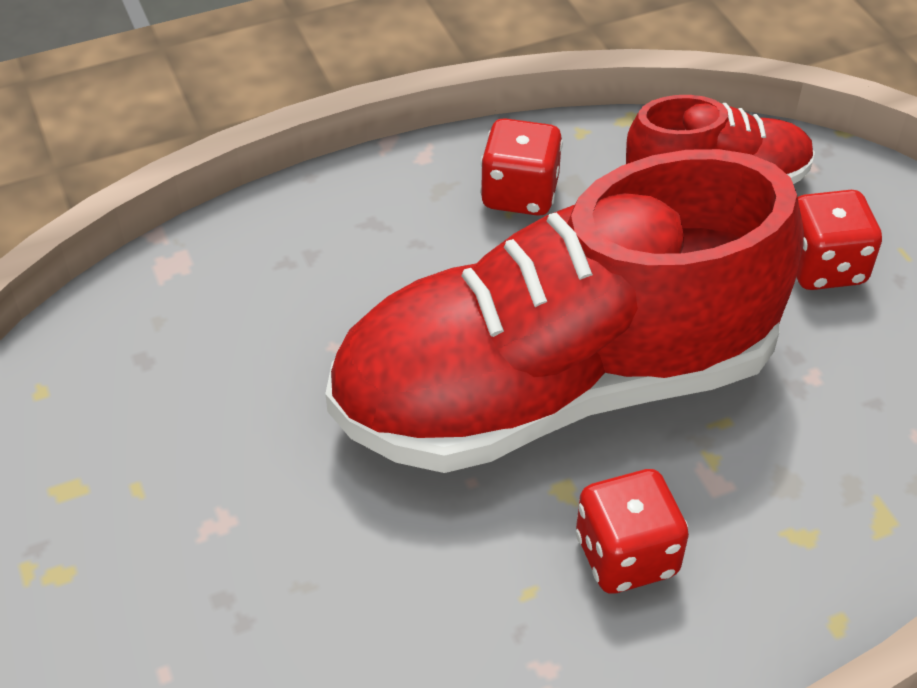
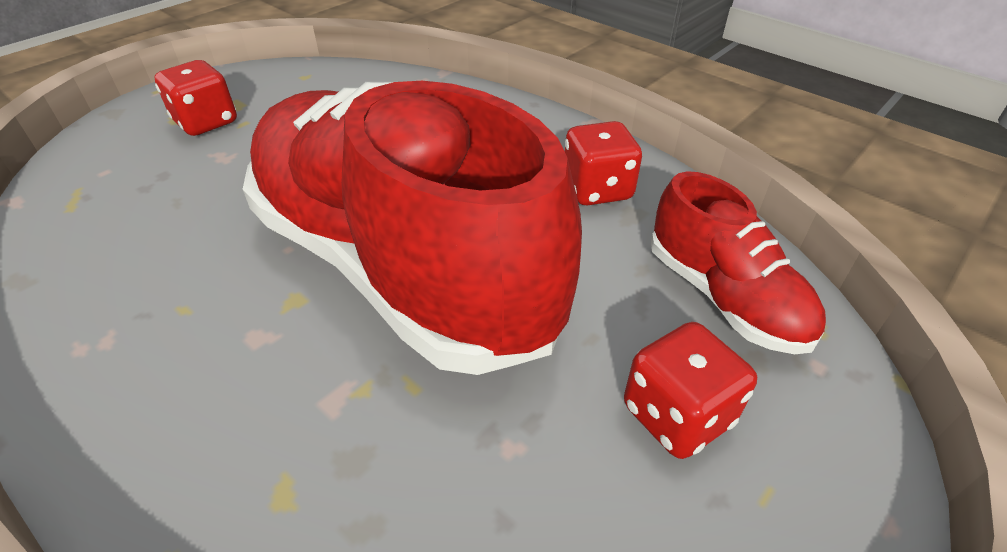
camera: 65 degrees right, 5 degrees down
red dice [576,469,689,594] -> red dice moved to [154,60,237,136]

